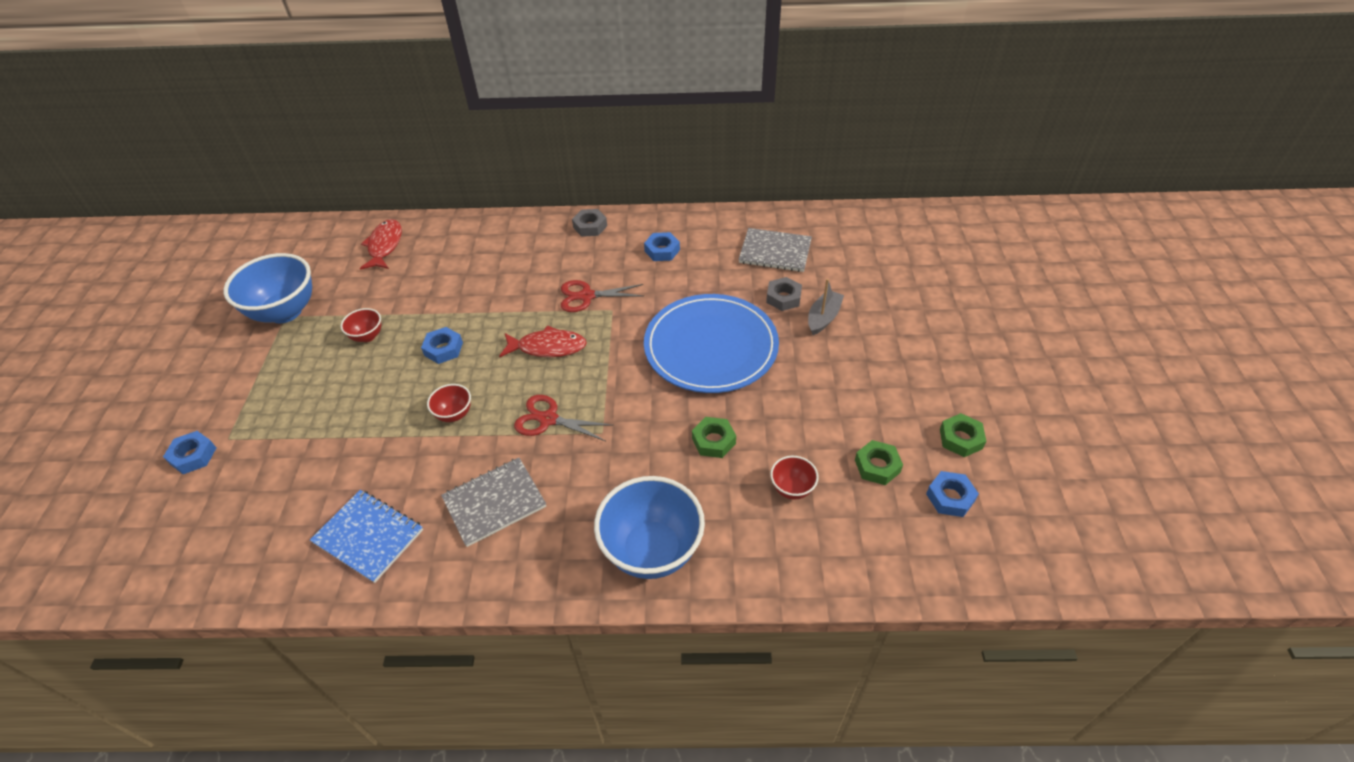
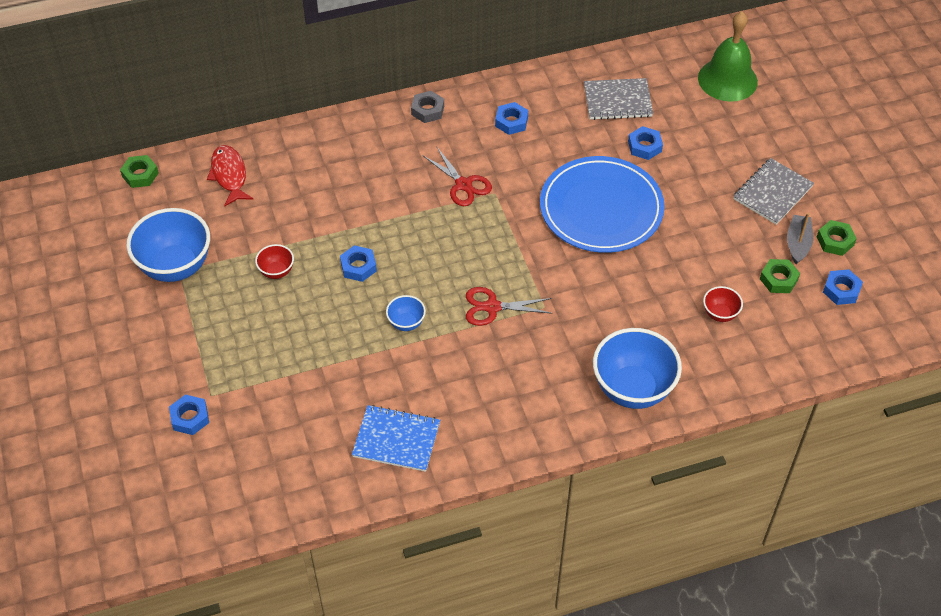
camera: 20 degrees left, 5 degrees up
red bowl [427,384,471,422] -> blue bowl [386,295,426,331]
grey notebook [441,458,546,547] -> grey notebook moved to [733,158,814,225]
red fish [499,325,587,357] -> none
red scissors [561,280,644,312] -> red scissors turned 105 degrees counterclockwise [423,147,492,206]
green nut [692,417,736,458] -> green nut moved to [120,155,159,188]
grey nut [766,277,802,311] -> blue nut [628,126,663,160]
grey boat [808,279,844,335] -> grey boat moved to [787,213,813,264]
none -> green bell [698,12,758,102]

